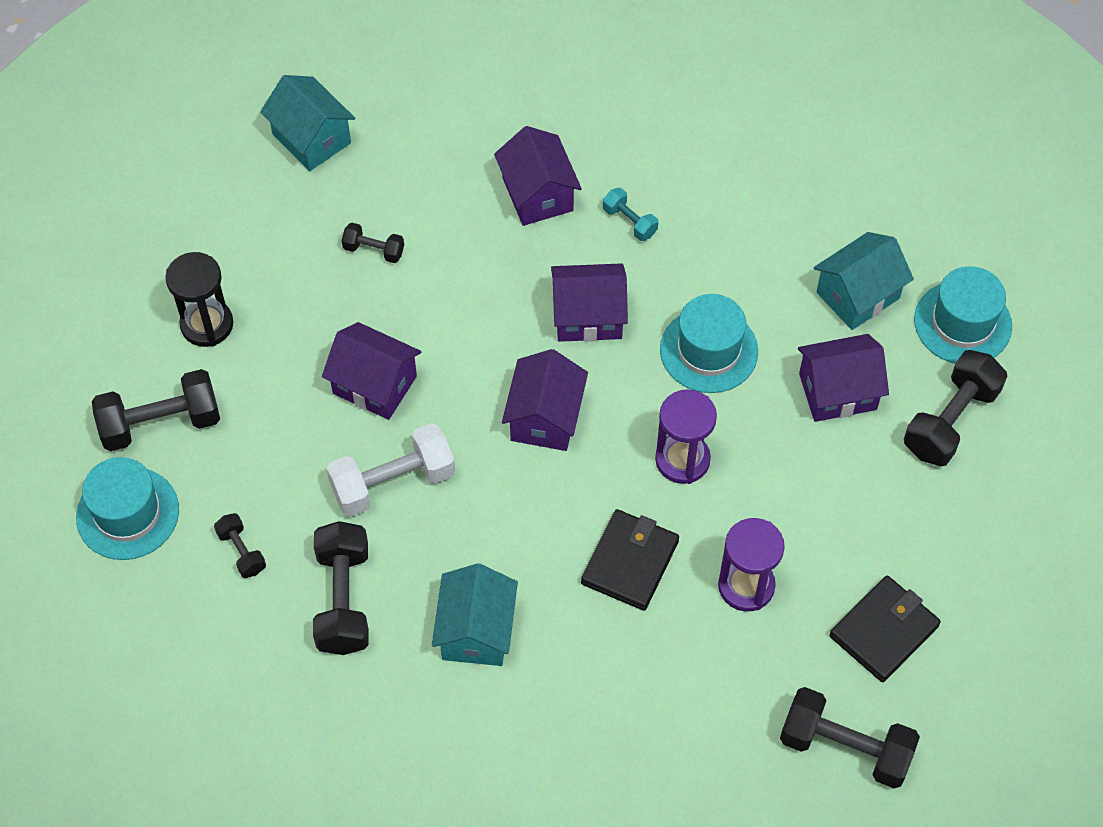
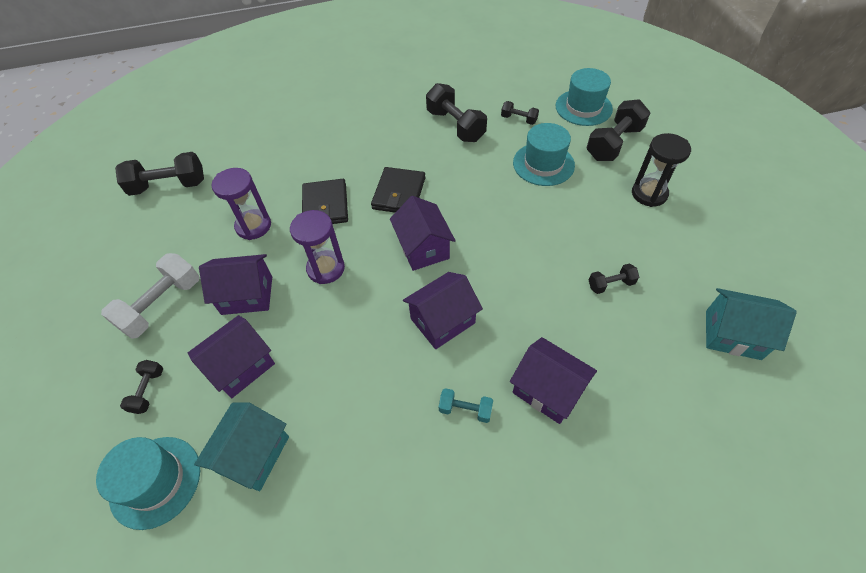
camera: 150 degrees right, 5 degrees down
purple house [322,322,421,420] -> purple house moved to [199,254,272,315]
white dumbbell [326,423,455,517] -> white dumbbell moved to [101,253,199,339]
turquoise house [432,563,518,666] -> none
turquoise hat [660,294,758,393] -> turquoise hat moved to [513,123,575,186]
black wallet [829,575,941,682] -> black wallet moved to [371,167,425,212]
black dumbbell [904,350,1007,466] -> black dumbbell [120,360,163,414], size x0.52

